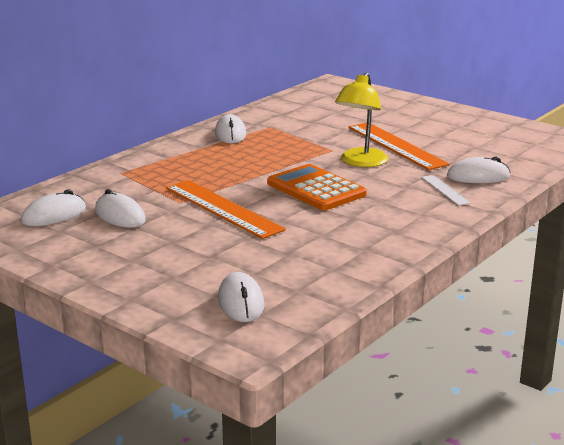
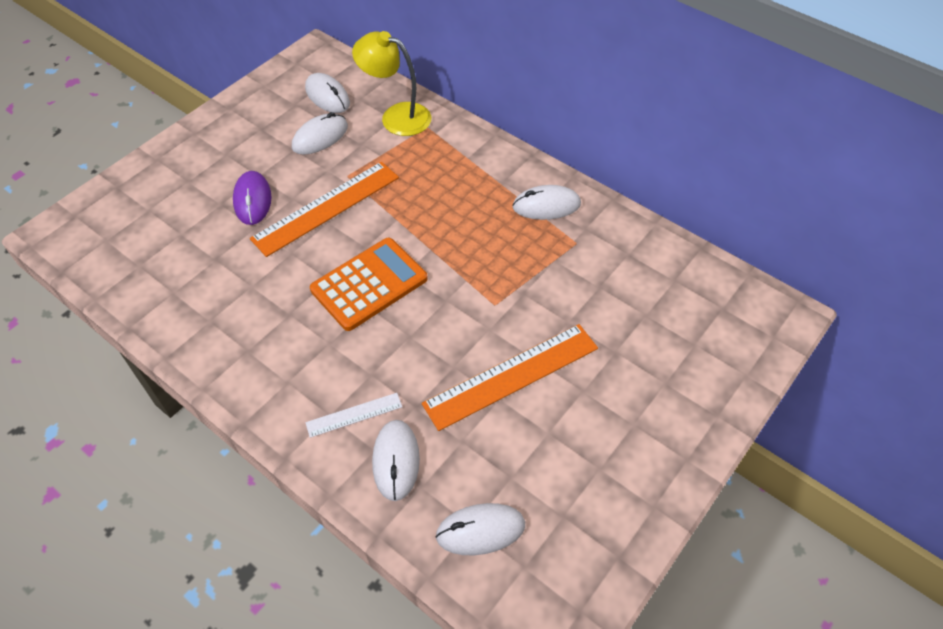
camera: 90 degrees right, 30 degrees up
white mouse [218,272,264,322] -> white mouse moved to [435,503,525,555]
yellow lamp [335,72,388,167] -> yellow lamp moved to [352,31,431,136]
none -> purple mouse [233,171,272,225]

